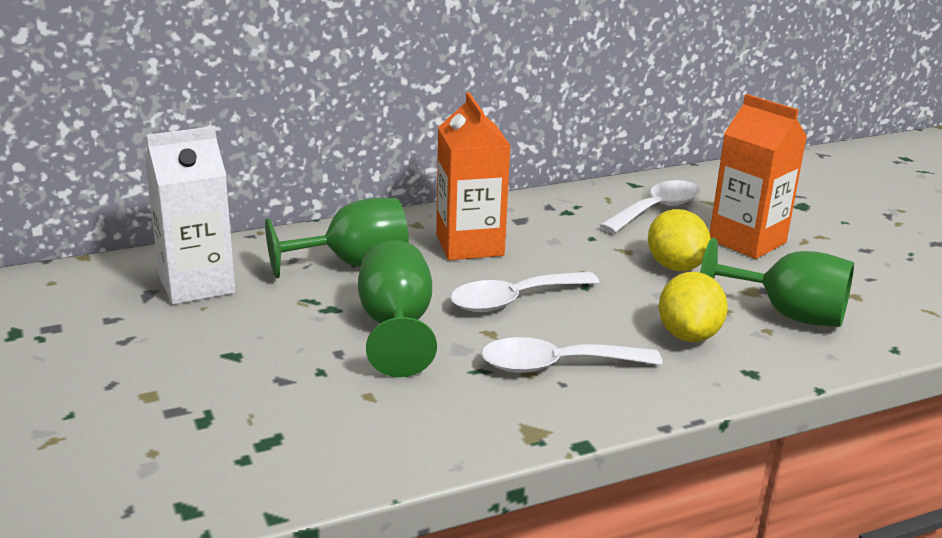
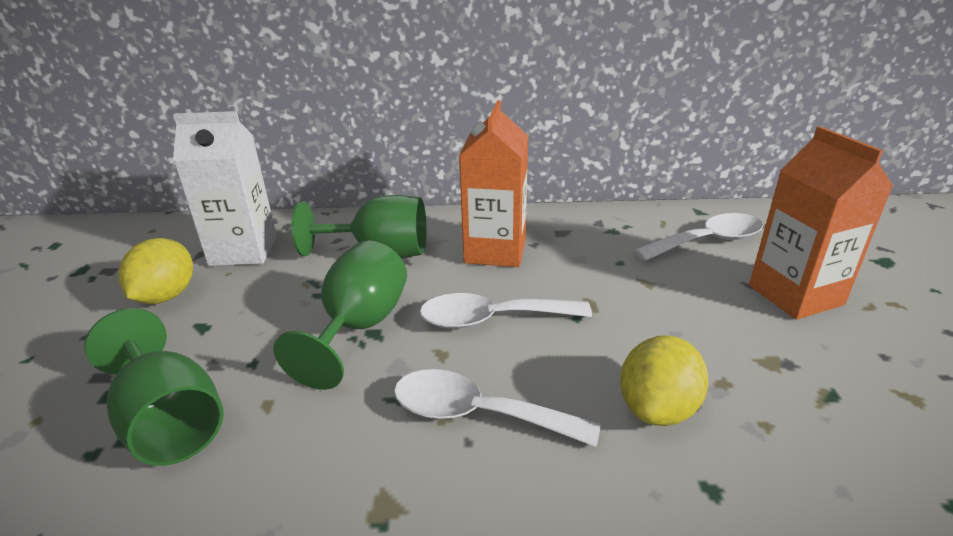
camera: 25 degrees right, 5 degrees up
yellow lemon [648,209,710,271] -> yellow lemon moved to [118,238,193,304]
green goblet [700,238,854,327] -> green goblet moved to [84,308,224,466]

